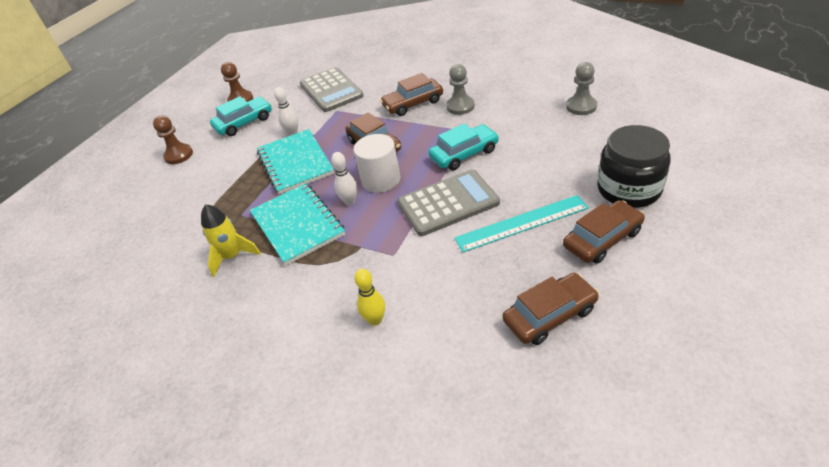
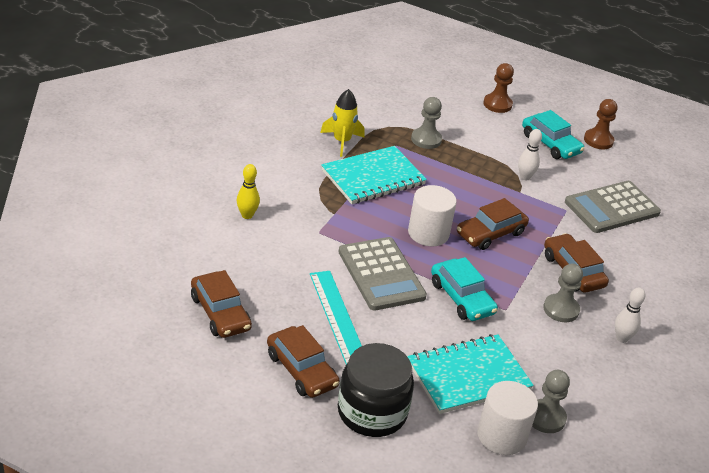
camera: 80 degrees right, 5 degrees down
turquoise notebook [257,129,334,195] -> turquoise notebook moved to [407,334,534,414]
white bowling pin [331,152,357,205] -> white bowling pin moved to [615,288,645,343]
none -> grey pawn [411,97,442,149]
none -> white cylinder [477,381,538,455]

